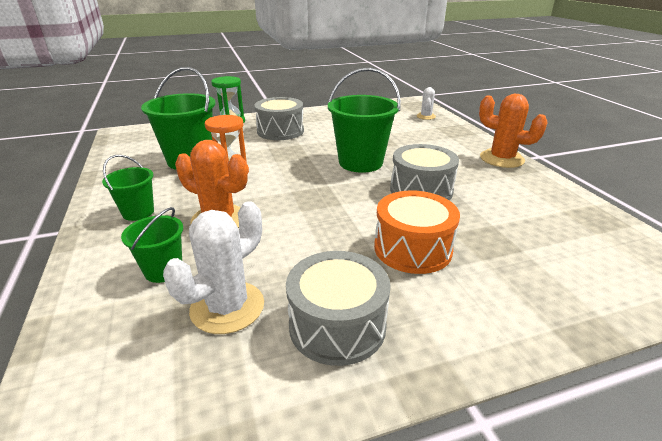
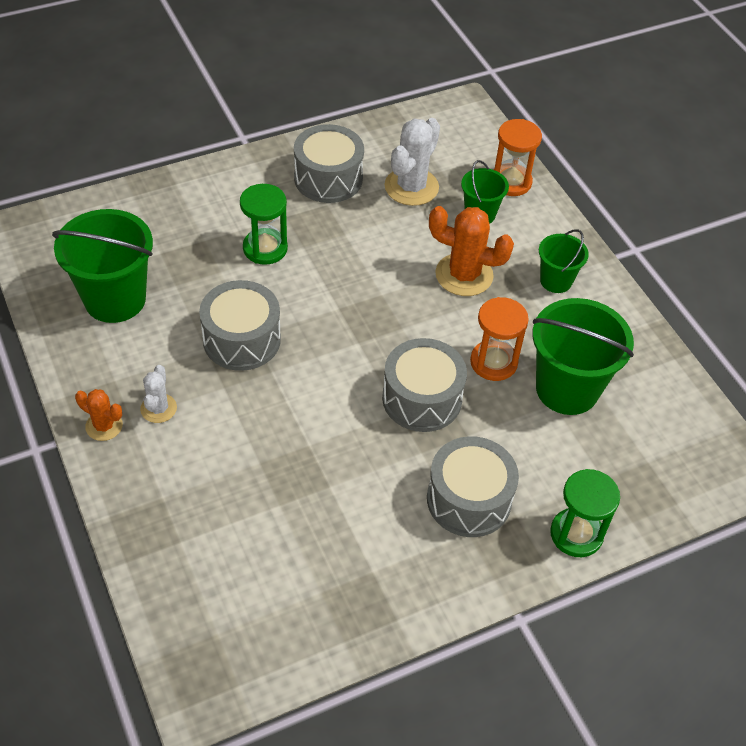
camera: 170 degrees right, 20 degrees up
green bucket [328,68,401,173] -> green bucket moved to [52,209,153,323]
orange drum [374,191,460,274] -> green hourglass [240,184,288,265]
white cactus [417,87,436,120] -> white cactus moved to [140,365,177,423]
orange cactus [479,94,548,168] -> orange cactus [75,389,123,441], size x0.56
none -> grey drum [382,338,467,432]
none -> orange hourglass [494,119,542,196]

